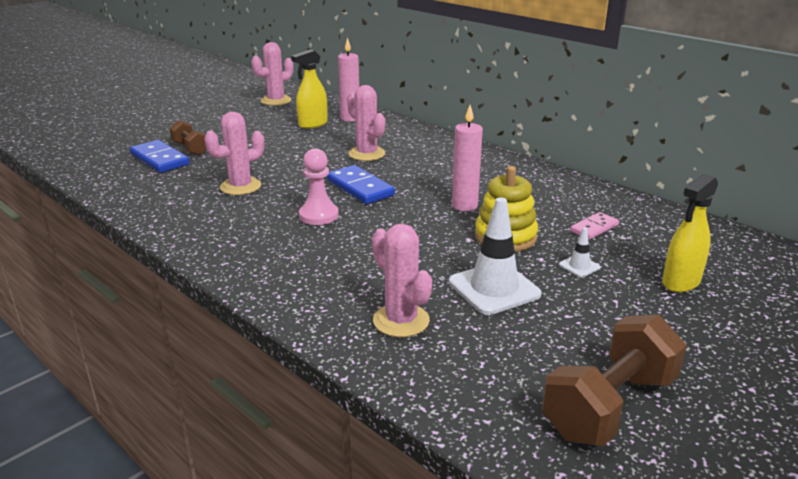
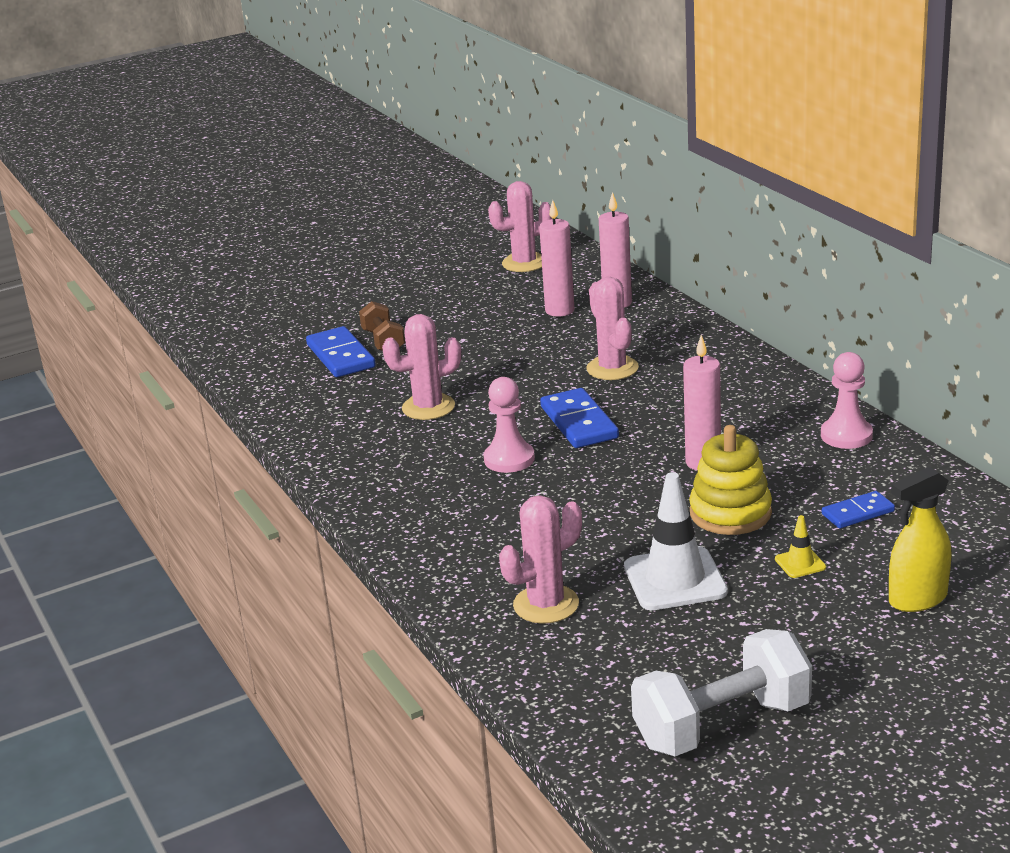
camera: 20 degrees right, 0 degrees up
yellow spray bottle [291,49,328,128] -> pink candle [539,200,574,317]
pink cactus [372,224,432,337] -> pink cactus turned 75 degrees clockwise [499,495,582,624]
brown dumbbell [542,315,687,446] -> white dumbbell [631,629,812,756]
white traffic cone [559,228,601,277] -> yellow traffic cone [775,515,826,578]
pink domino [570,212,619,240] -> blue domino [822,491,895,529]
none -> pink pawn [821,352,873,449]

